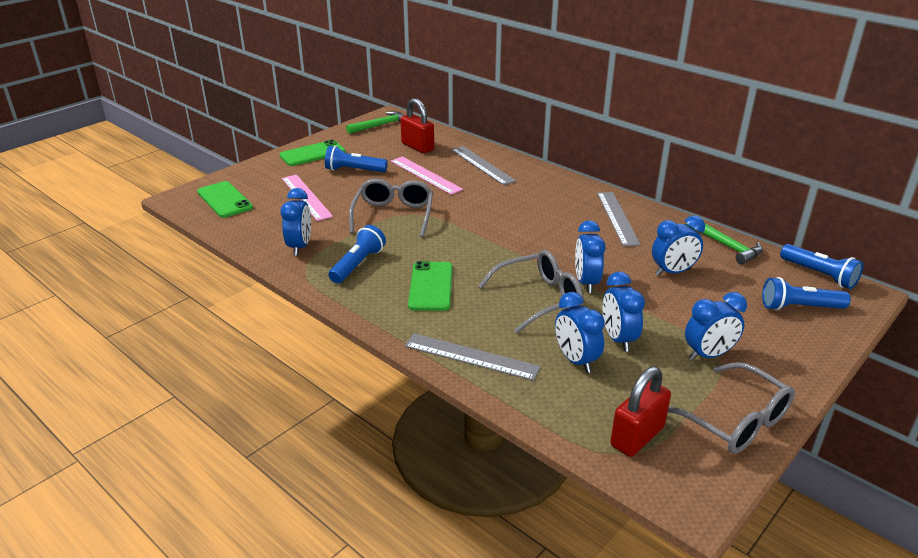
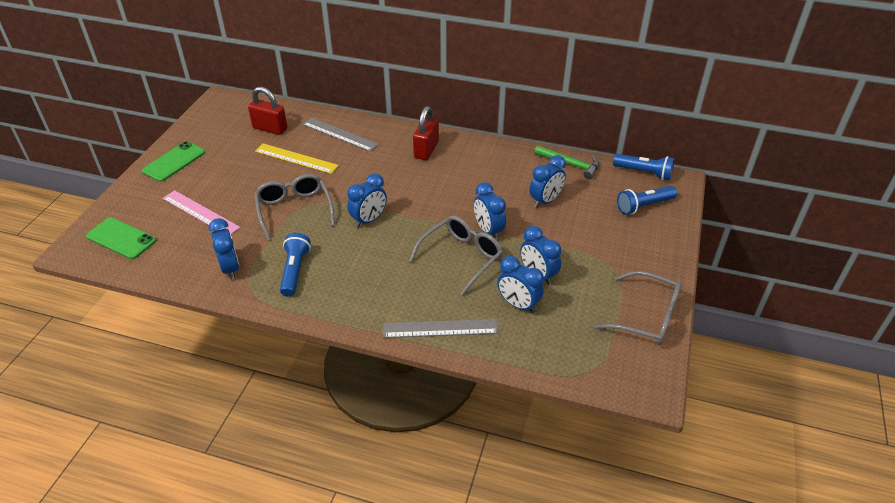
camera: 25 degrees left, 10 degrees up
blue flashlight [325,146,388,172] -> none
green hammer [346,111,404,134] -> none
pink ruler [391,157,463,195] -> yellow ruler [255,143,339,174]
green phone [408,261,452,311] -> none
grey ruler [597,192,641,246] -> none
red padlock [610,366,671,457] -> red padlock moved to [413,106,439,160]
blue clock [685,292,747,361] -> blue clock moved to [347,173,387,228]

